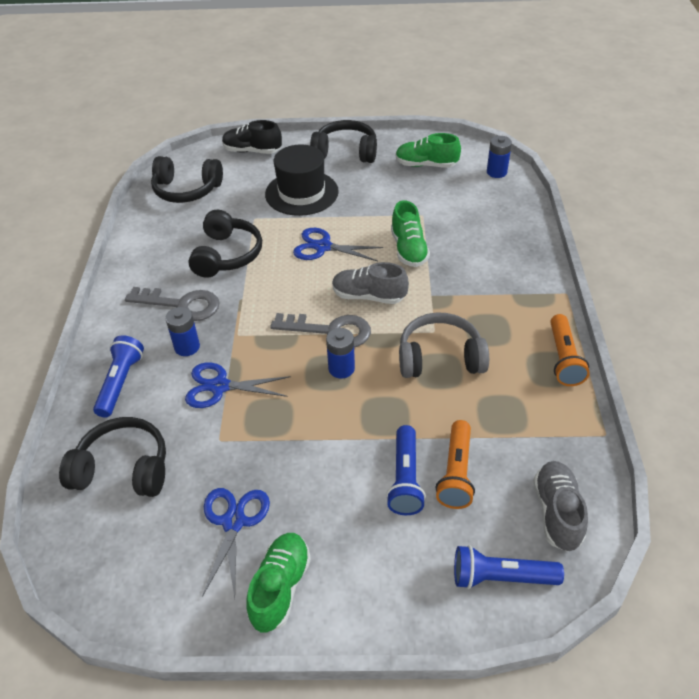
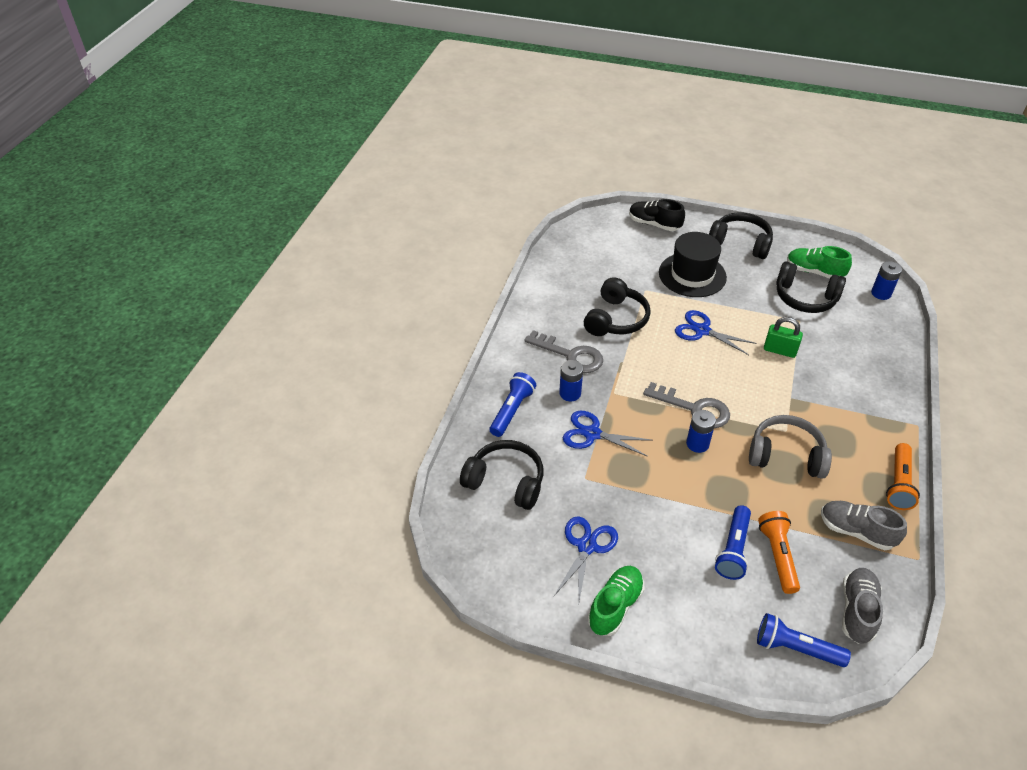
camera: 15 degrees right, 0 degrees up
black headphones [151,156,223,203] -> black headphones moved to [776,261,846,313]
grey shoe [332,262,409,304] -> grey shoe moved to [821,501,907,550]
green shoe [391,200,430,267] -> green padlock [764,317,803,358]
orange flashlight [436,420,475,509] -> orange flashlight turned 150 degrees clockwise [758,511,800,594]

